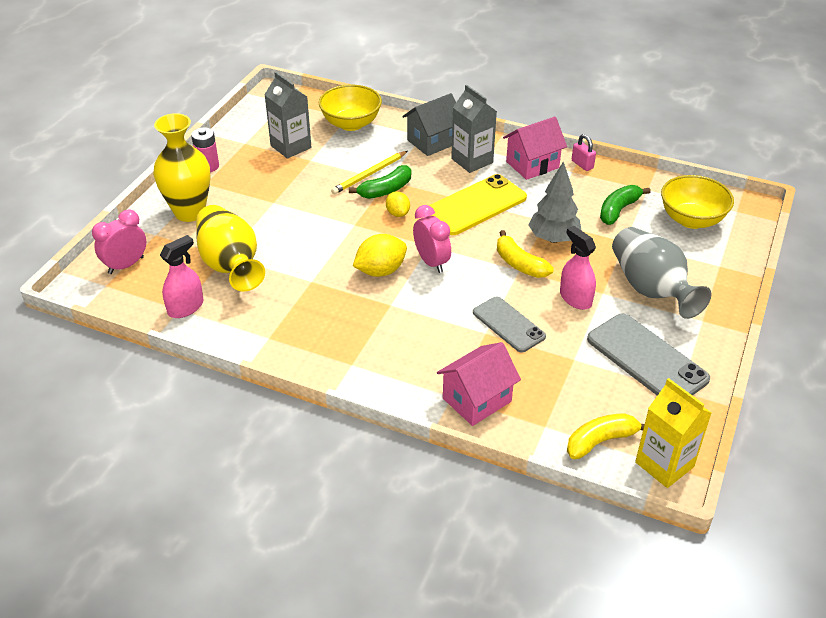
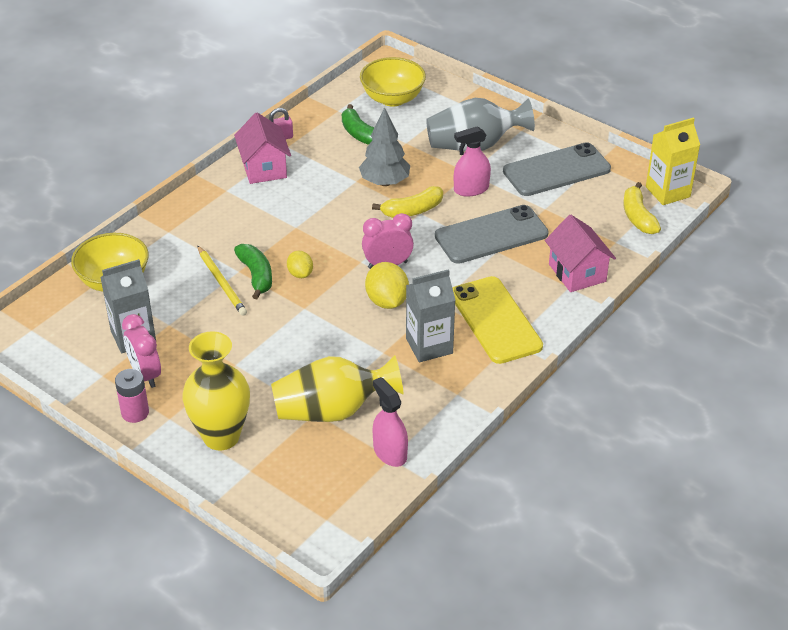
camera: 75 degrees left, 0 degrees up
pink clock [92,209,146,274] -> pink clock moved to [122,314,161,388]
yellow lemon [386,191,410,217] -> yellow lemon turned 75 degrees clockwise [287,251,313,278]
grey house [402,93,456,156] -> none
yellow phone [428,174,527,235] -> yellow phone moved to [452,276,543,364]
grey carton [451,85,497,173] -> grey carton moved to [406,269,455,362]
grey phone [473,297,546,353] -> grey phone [435,205,549,264], size x1.54

